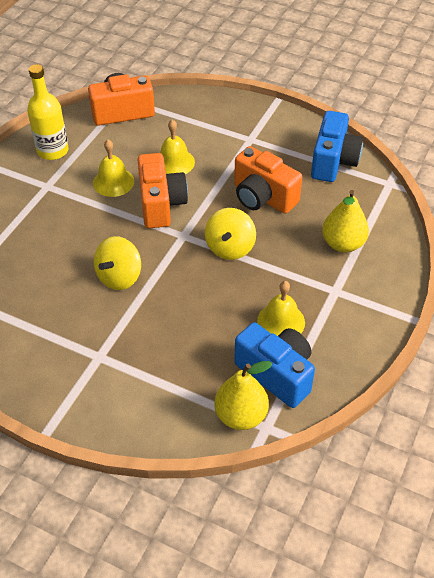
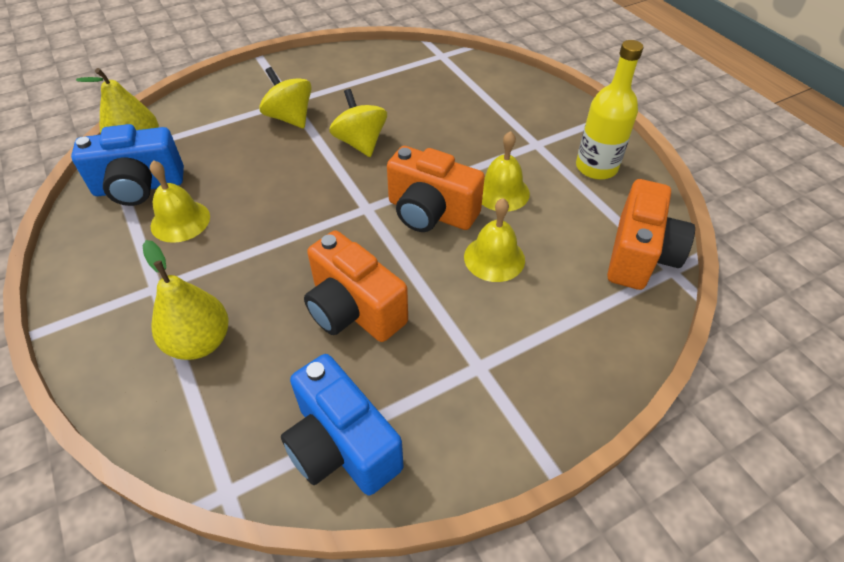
camera: 125 degrees right, 0 degrees up
yellow spinning top [205,208,256,260] -> yellow spinning top moved to [259,67,312,128]
orange camera [234,146,302,214] -> orange camera turned 120 degrees counterclockwise [304,231,408,342]

